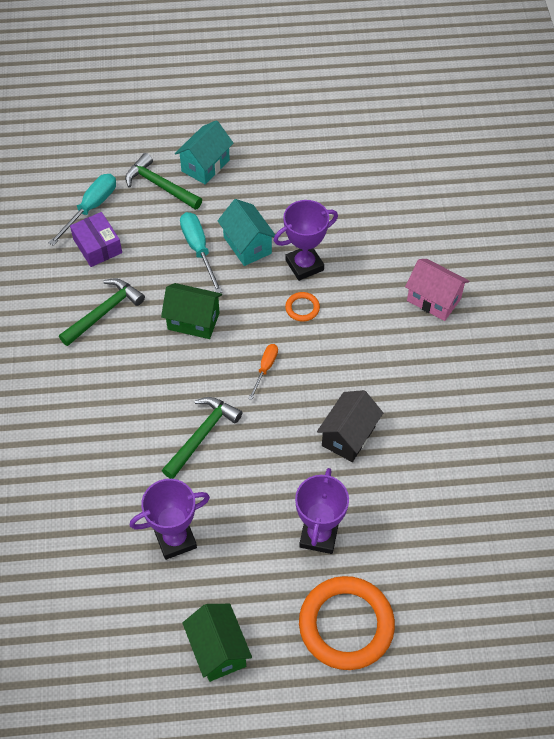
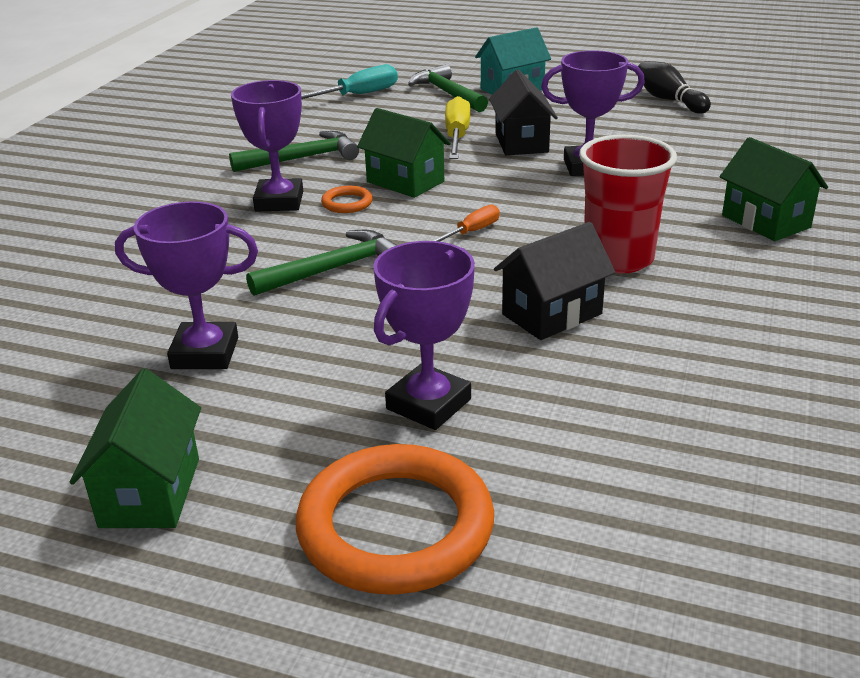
camera: 25 degrees right, 25 degrees down
purple box [70,212,122,267] -> none
turquoise screwdriver [180,212,222,293] -> yellow screwdriver [445,96,470,159]
turquoise house [218,199,275,266] -> black house [489,70,558,155]
orange ring [285,292,320,322] -> orange ring moved to [321,186,373,213]
pink house [405,259,469,321] -> green house [720,137,828,241]
none -> purple trophy [231,80,303,212]
none -> red cup [579,135,677,274]
none -> black bowling pin [638,61,711,114]

